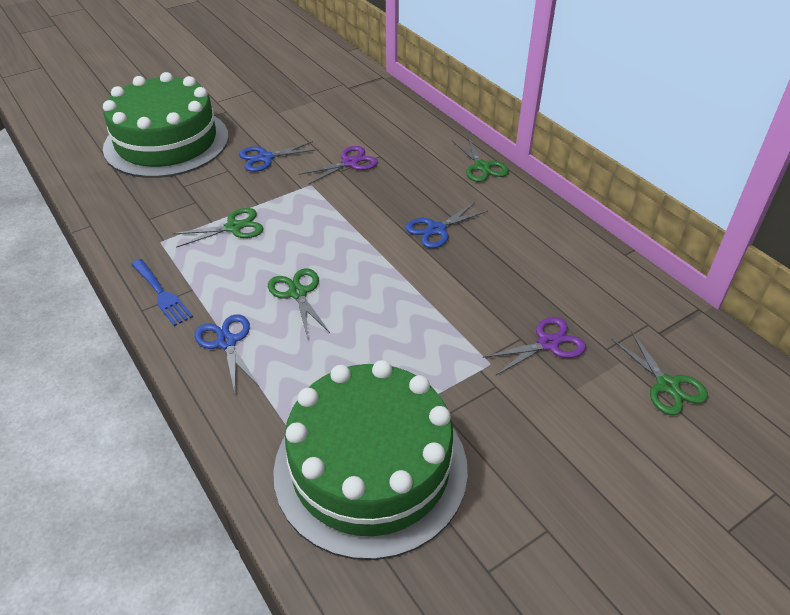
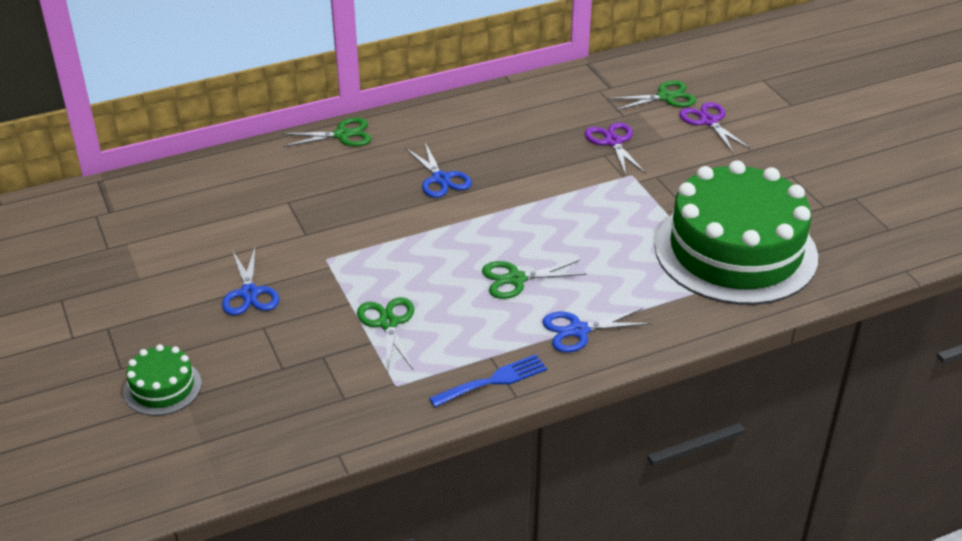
camera: 80 degrees left, 5 degrees down
green cake [103,72,229,178] -> green cake [123,344,202,416], size x0.42
purple scissors [299,146,378,185] -> purple scissors moved to [679,102,751,153]

